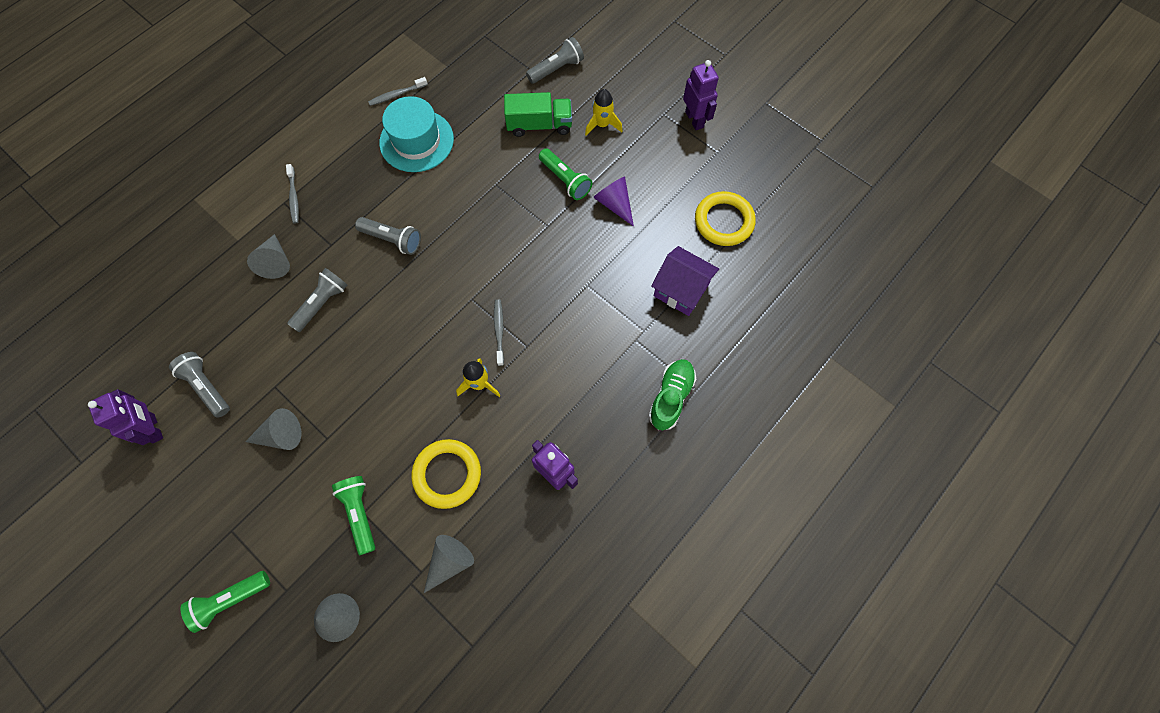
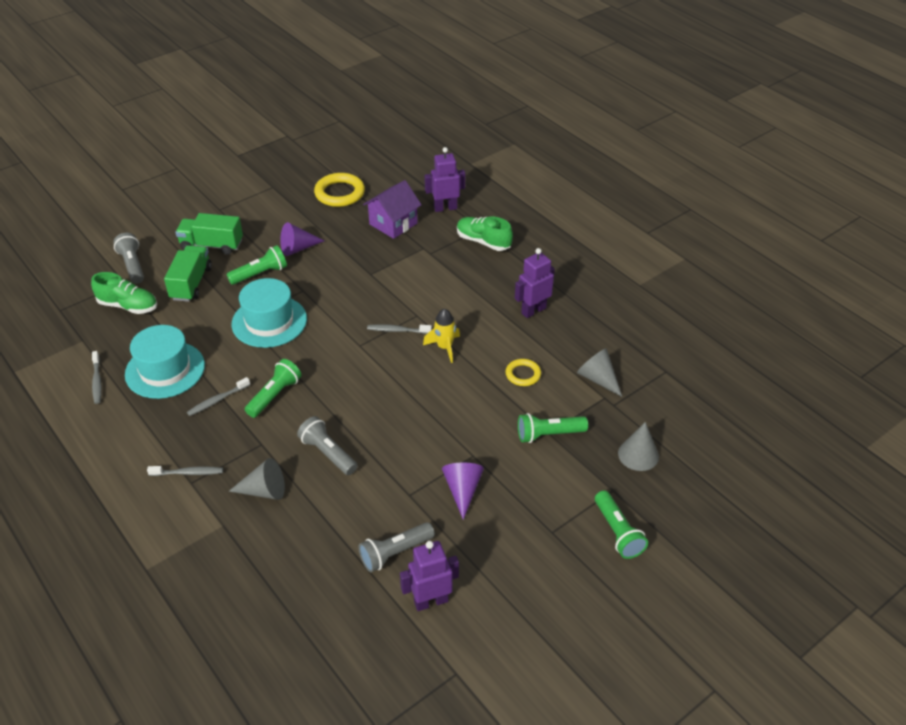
camera: 80 degrees left, 25 degrees down
grey cone [245,408,302,450] -> purple cone [442,463,484,520]
grey flashlight [355,217,421,255] -> green flashlight [245,359,302,418]
yellow ring [411,439,481,509] -> yellow ring [505,359,541,386], size x0.58
yellow rocket [585,89,622,136] -> green truck [175,213,243,255]
purple robot [683,60,719,130] -> purple robot moved to [424,147,465,212]
none -> green shoe [91,272,157,314]
none -> grey toothbrush [187,377,250,416]
none -> turquoise hat [232,278,307,348]

